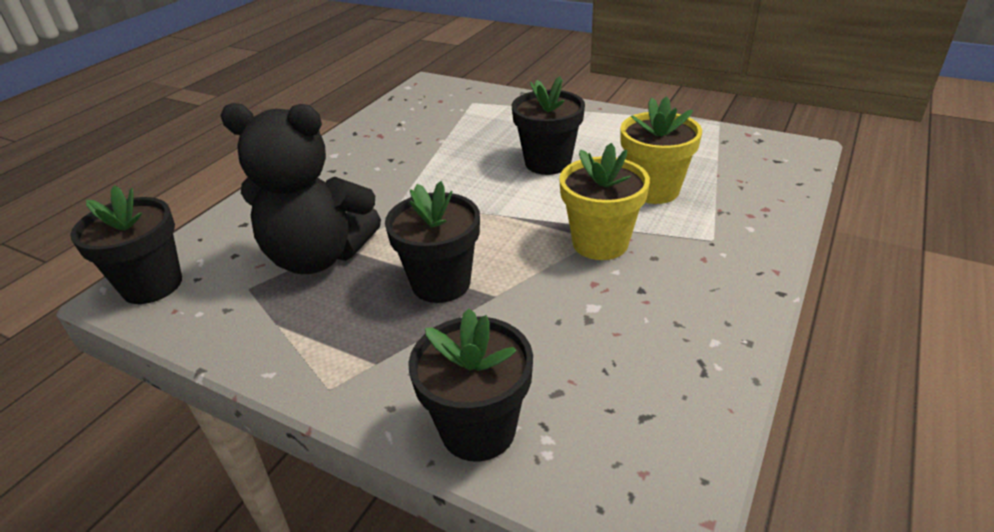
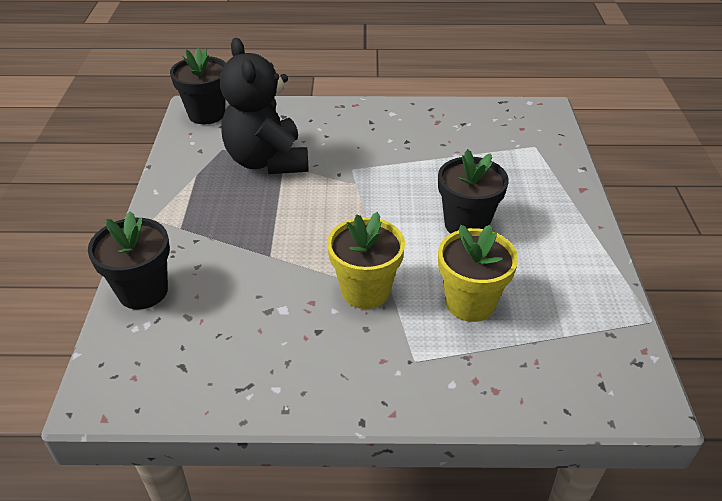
camera: 60 degrees right, 5 degrees up
black flower pot [385,181,480,303] -> none

